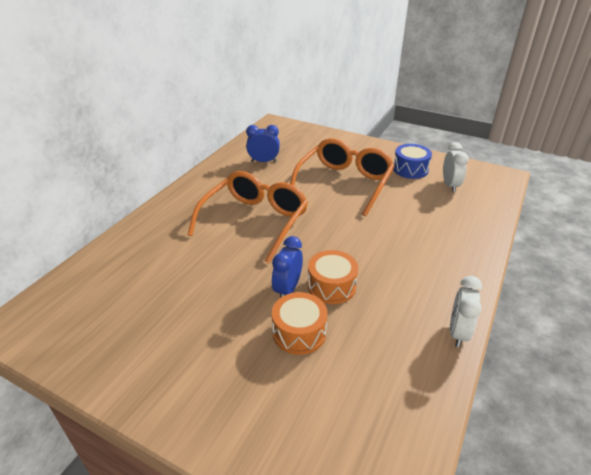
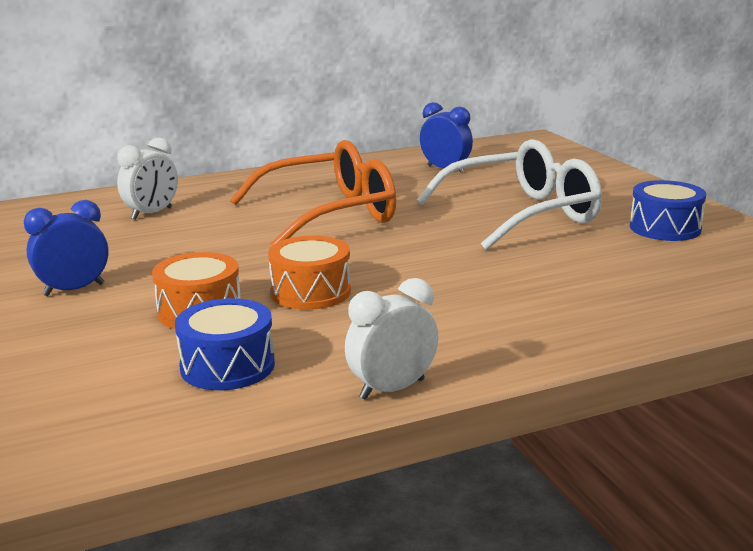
camera: 40 degrees right, 15 degrees down
blue clock [272,236,303,298] -> blue clock moved to [24,200,109,296]
orange glasses [290,138,395,216] -> white glasses [417,139,602,251]
white clock [443,142,469,192] -> white clock moved to [117,137,178,220]
none -> blue drum [175,298,275,390]

